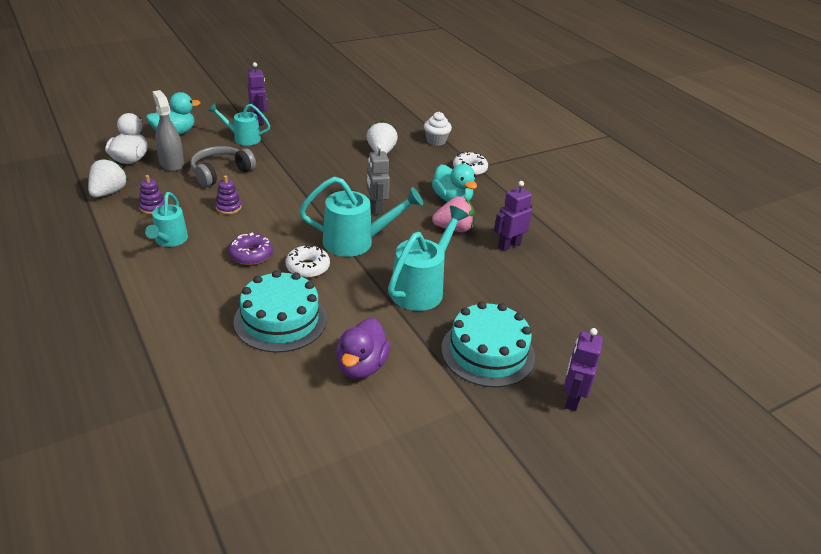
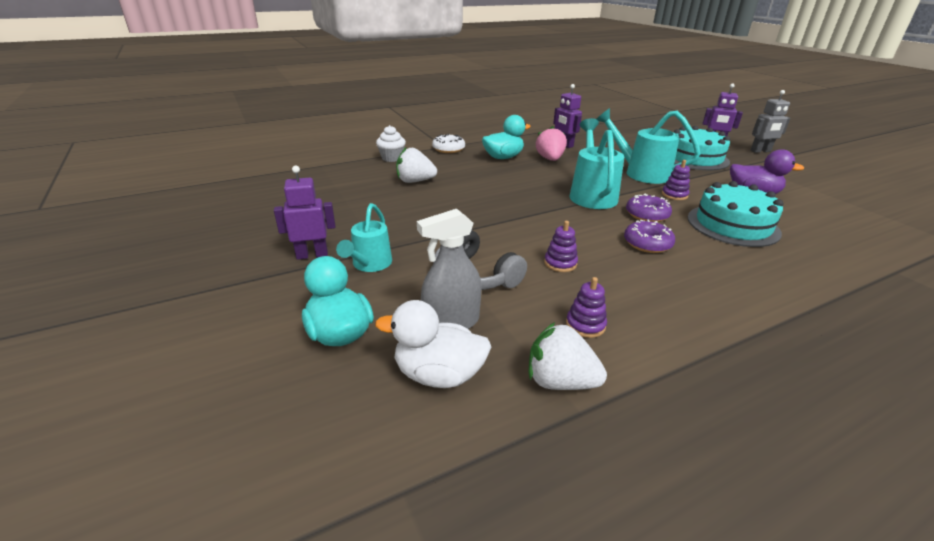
camera: 85 degrees left, 5 degrees down
turquoise watering can [145,192,188,247] -> none
white donut [286,245,330,278] -> purple donut [626,194,672,222]
grey robot [366,144,390,215] -> grey robot moved to [751,90,790,153]
none -> purple stacking toy [662,160,690,200]

